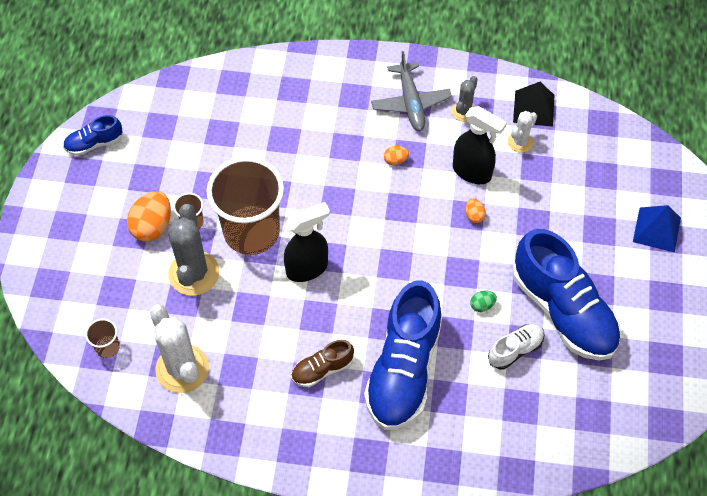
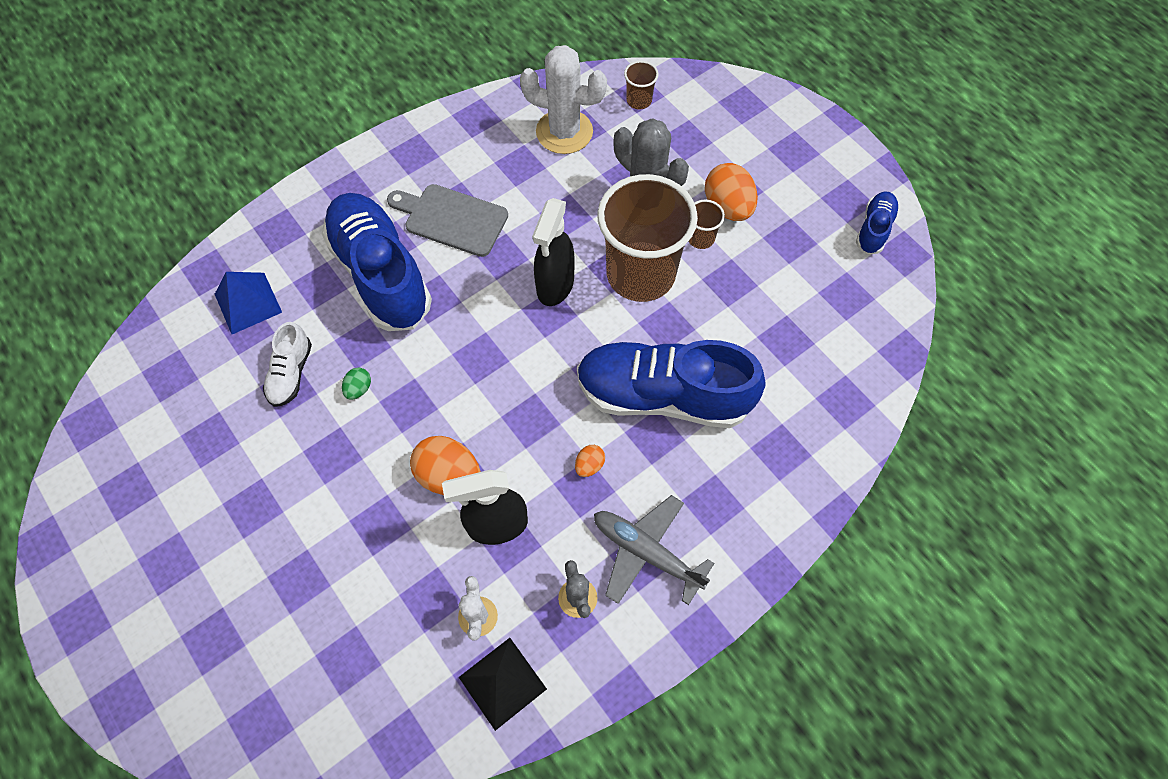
camera: 135 degrees right, 5 degrees up
brown shoe [291,340,354,387] -> grey cutting board [387,184,508,257]
orange egg [465,198,486,223] -> orange egg [410,436,481,495], size x2.03
blue shoe [513,229,621,361] -> blue shoe moved to [577,340,765,428]
blue pyramid [633,205,681,253] -> blue pyramid moved to [215,272,282,334]

